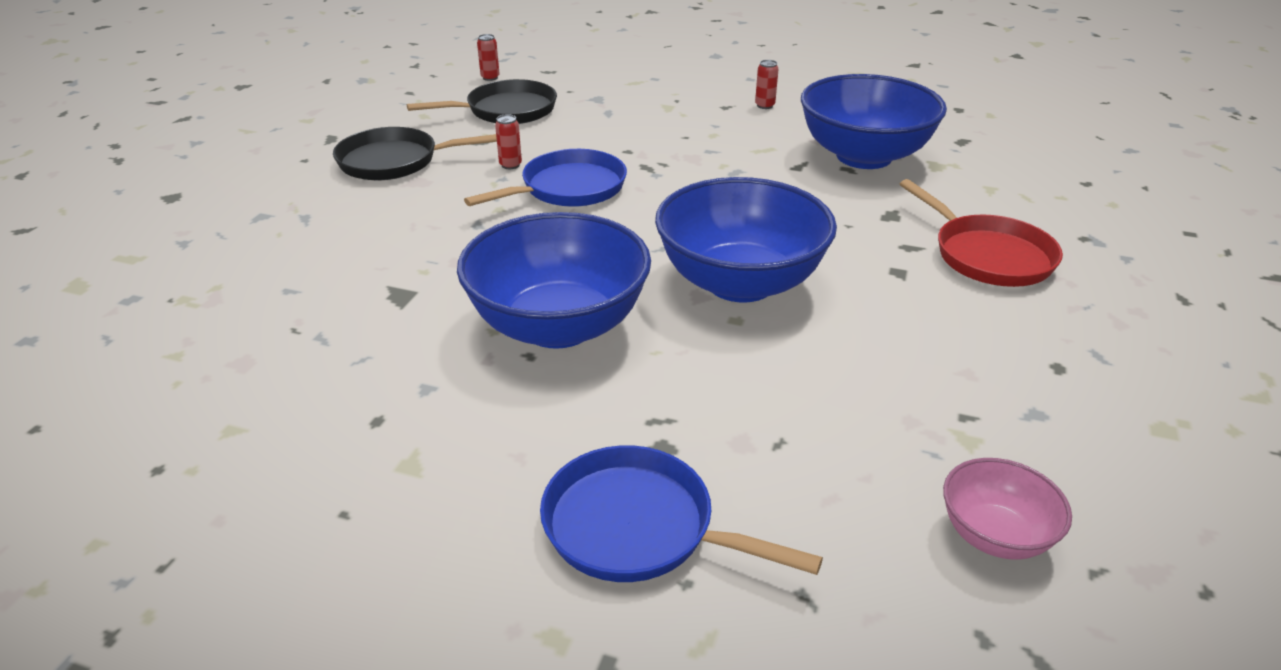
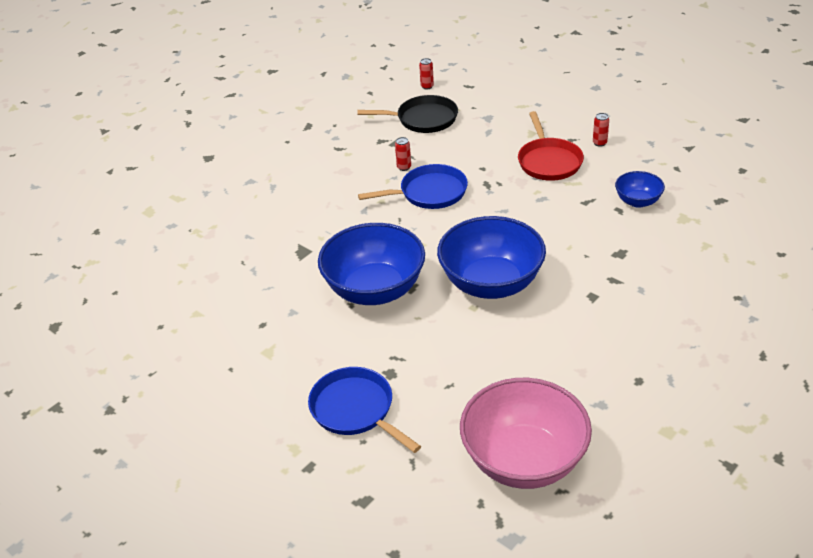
camera: 25 degrees right, 5 degrees up
black pan [333,127,497,180] -> none
blue bowl [801,74,947,169] -> blue bowl [615,171,665,208], size x0.49
red pan [900,179,1063,287] -> red pan moved to [518,111,584,181]
pink bowl [943,458,1072,560] -> pink bowl [460,378,592,489], size x2.03

